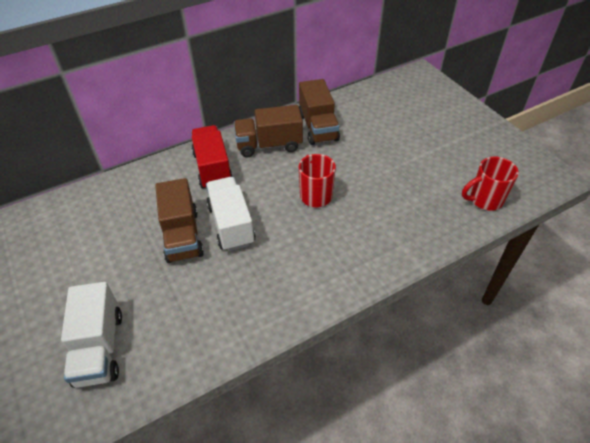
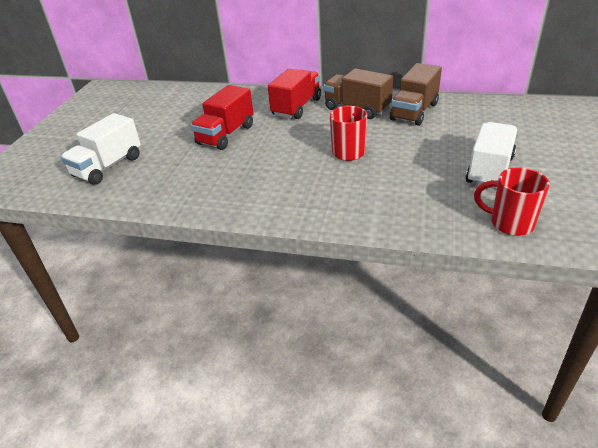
camera: 45 degrees right, 10 degrees down
brown truck [155,178,204,263] -> red truck [191,85,254,150]
white truck [206,177,256,251] -> white truck moved to [466,122,517,189]

